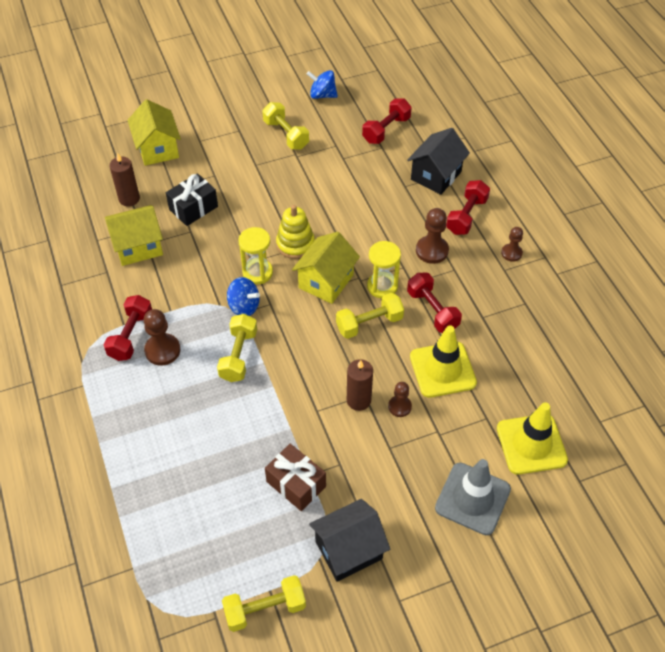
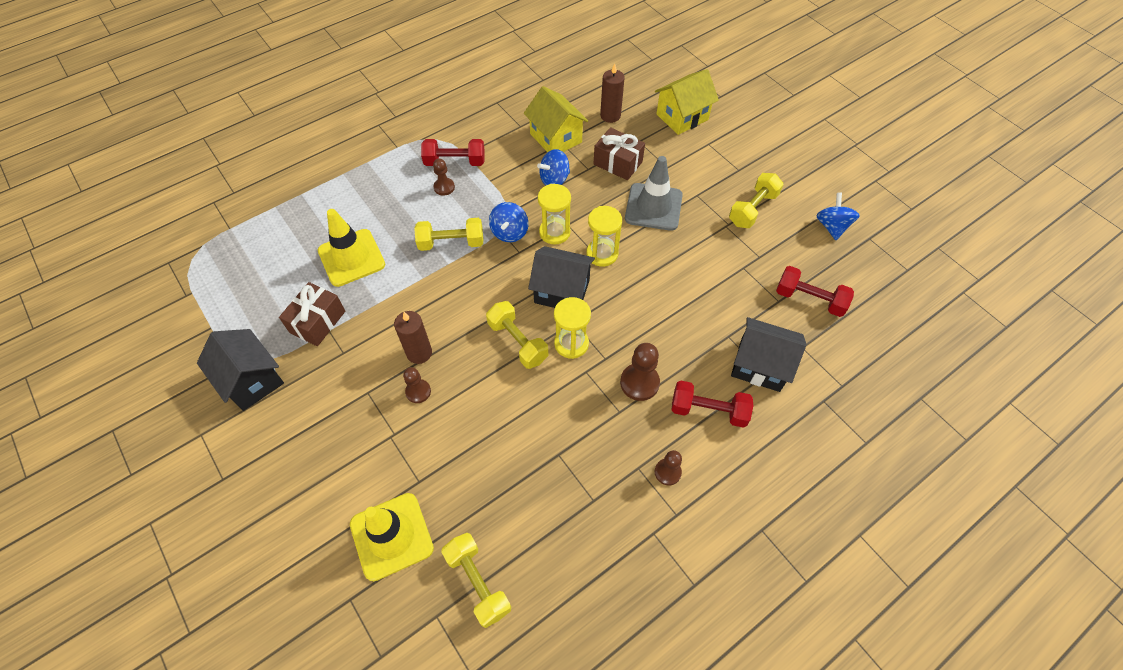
camera: 75 degrees right, 5 degrees up
brown pawn [143,309,180,366] -> brown pawn [433,159,455,196], size x0.64
black gift [166,173,218,226] -> brown gift [593,127,645,180]
yellow dumbbell [222,575,306,632] -> yellow dumbbell moved to [441,533,511,628]
yellow stacking toy [276,205,315,259] -> yellow hourglass [586,206,622,267]
yellow house [292,232,360,304] -> black house [528,246,595,308]
red dumbbell [407,273,462,333] -> none
yellow traffic cone [410,326,477,398] -> yellow traffic cone moved to [318,209,385,287]
grey traffic cone [435,459,511,535] -> grey traffic cone moved to [625,156,683,231]
none -> blue spinning top [537,149,570,186]

